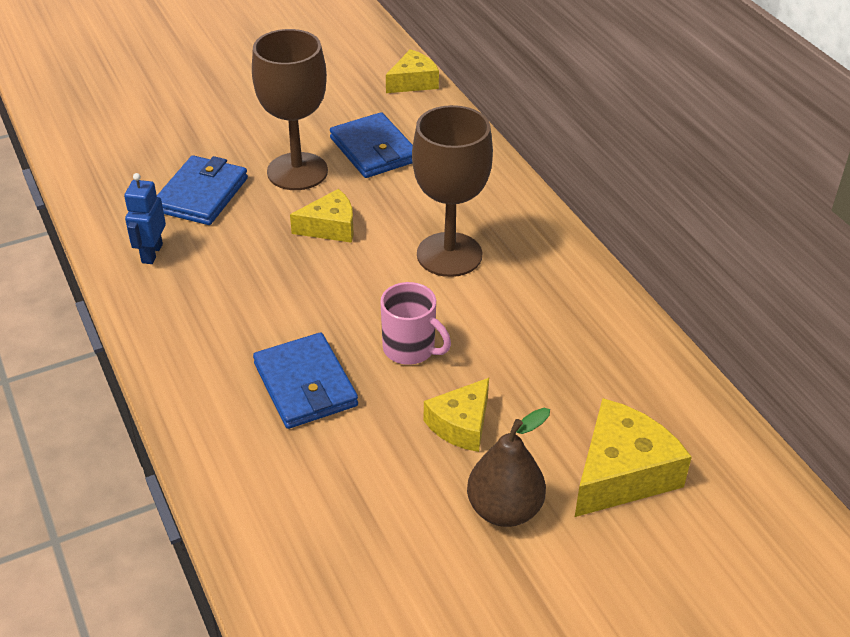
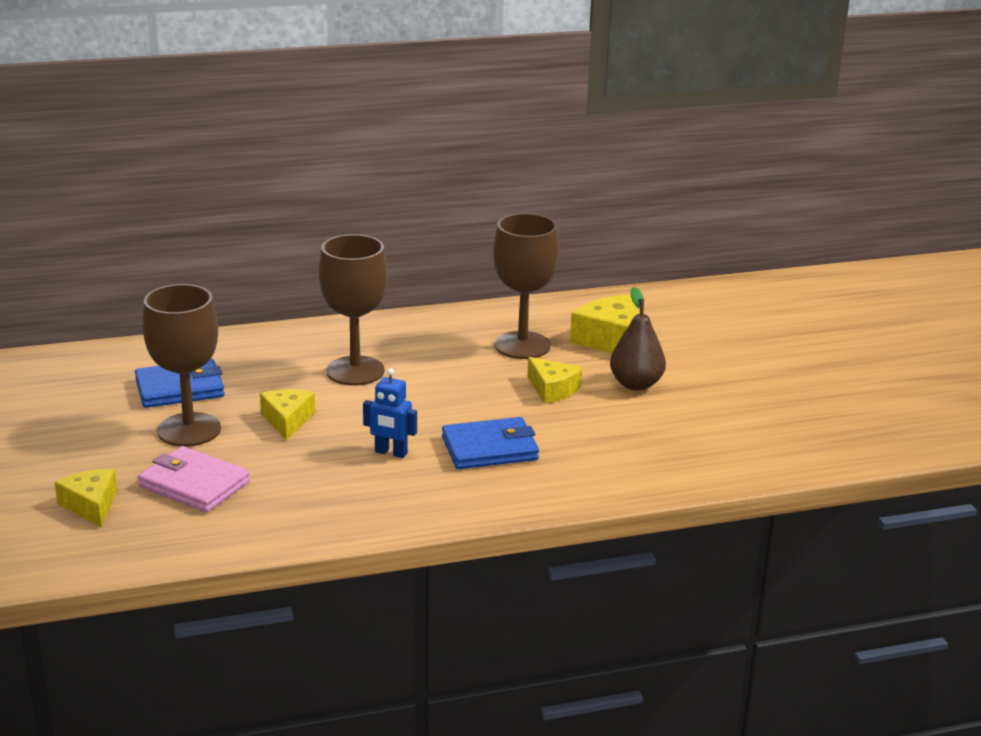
camera: 80 degrees left, 15 degrees down
blue robot [124,173,166,264] -> blue robot moved to [363,368,417,458]
blue wallet [157,155,248,225] -> pink wallet [138,446,250,513]
pink mug [380,282,451,365] -> none
yellow cheese [386,49,439,93] -> yellow cheese moved to [55,469,117,527]
none -> brown goblet [493,213,559,359]

